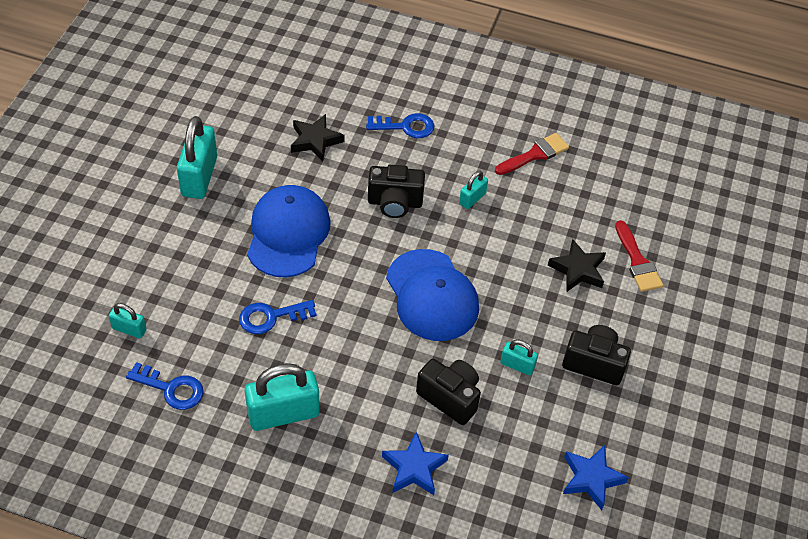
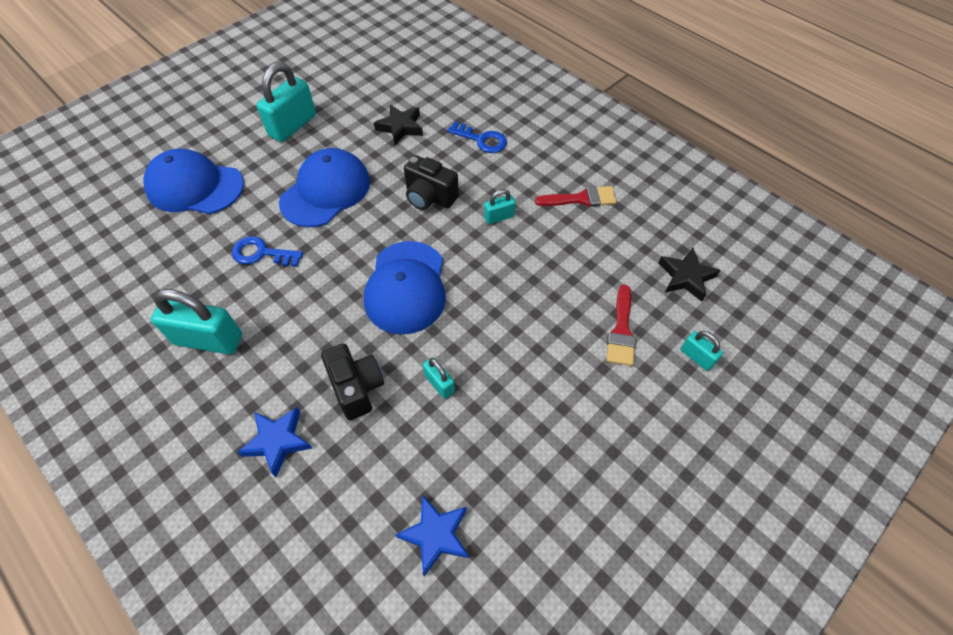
camera: 30 degrees right, 5 degrees up
turquoise padlock [109,303,147,338] -> turquoise padlock moved to [681,331,723,371]
blue key [126,362,204,410] -> none
black star [548,239,606,292] -> black star moved to [658,248,721,302]
black camera [562,325,631,385] -> none
none -> blue cap [143,148,244,214]

